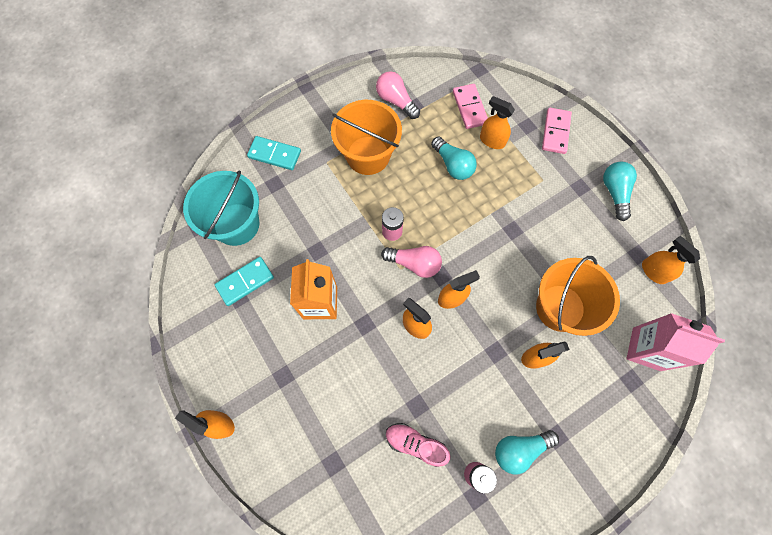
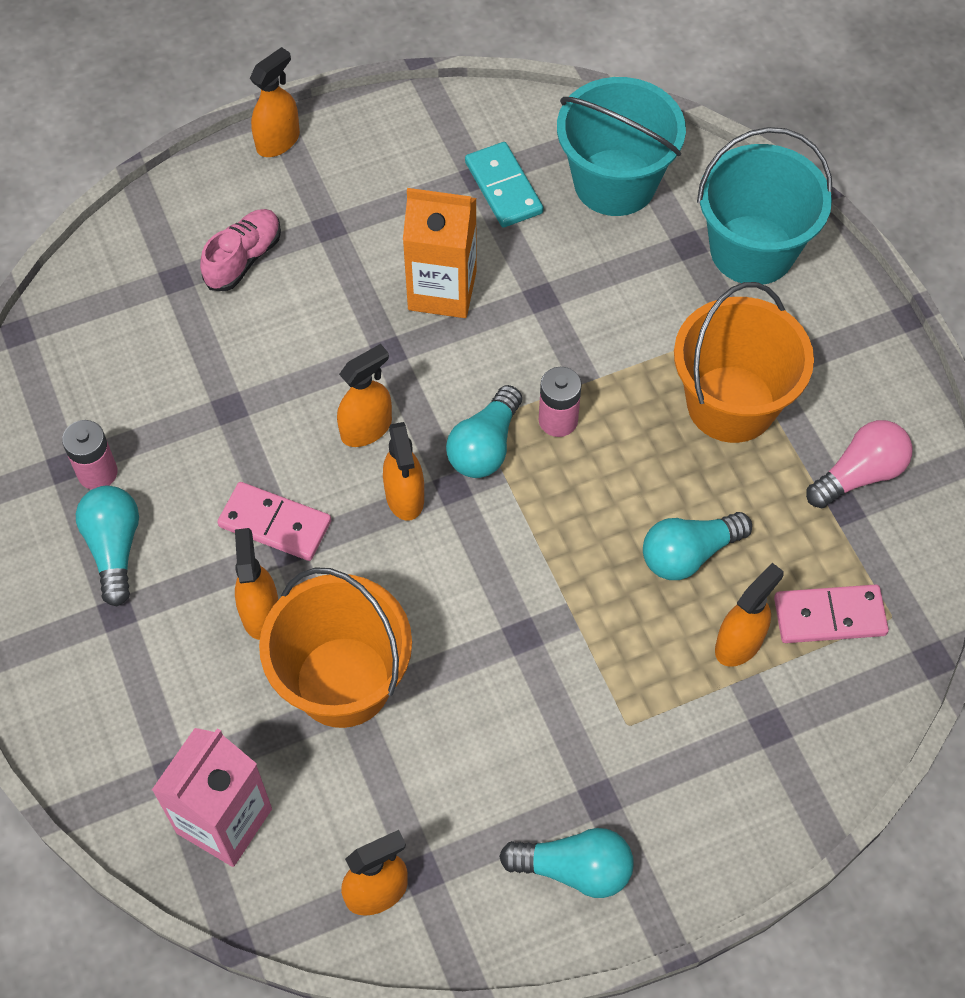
camera: 100 degrees right, 10 degrees down
turquoise domino [247,136,301,170] -> turquoise bucket [697,127,833,285]
pink light bulb [381,246,442,278] -> turquoise light bulb [446,385,522,478]
pink shoe [386,423,450,467] -> pink shoe moved to [200,209,281,291]
pink domino [542,108,572,154] -> pink domino moved to [218,482,331,561]

